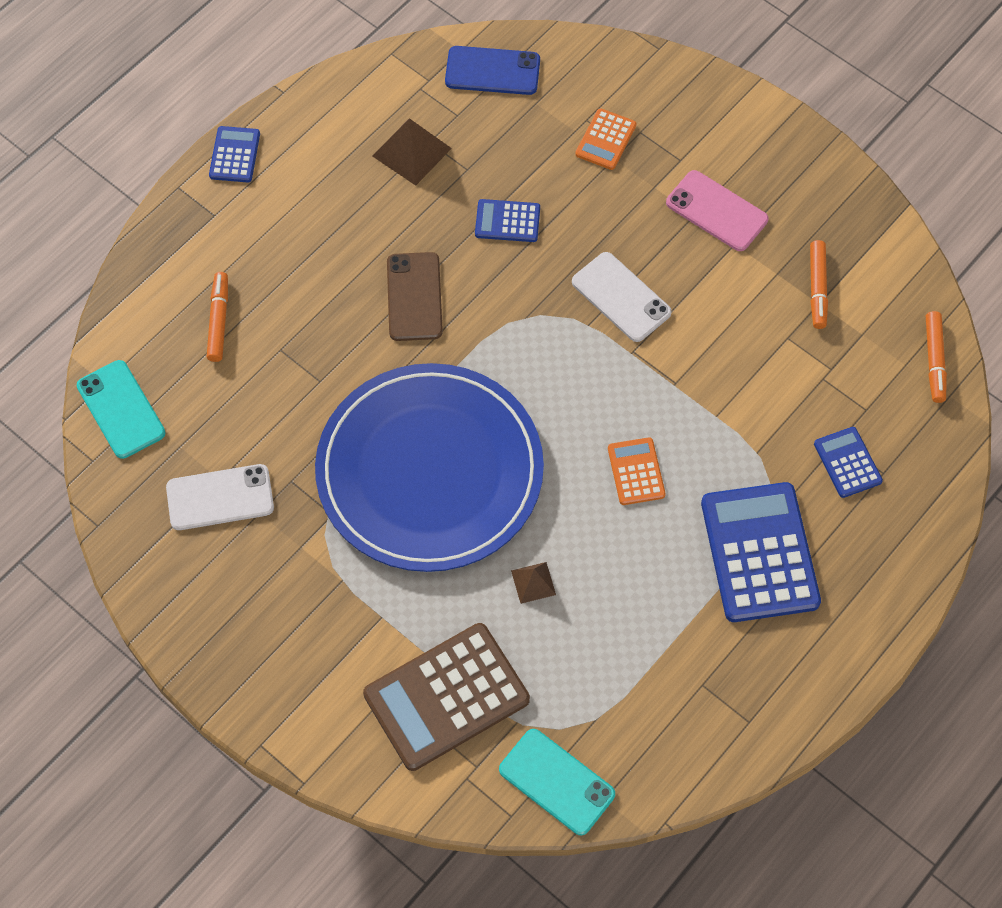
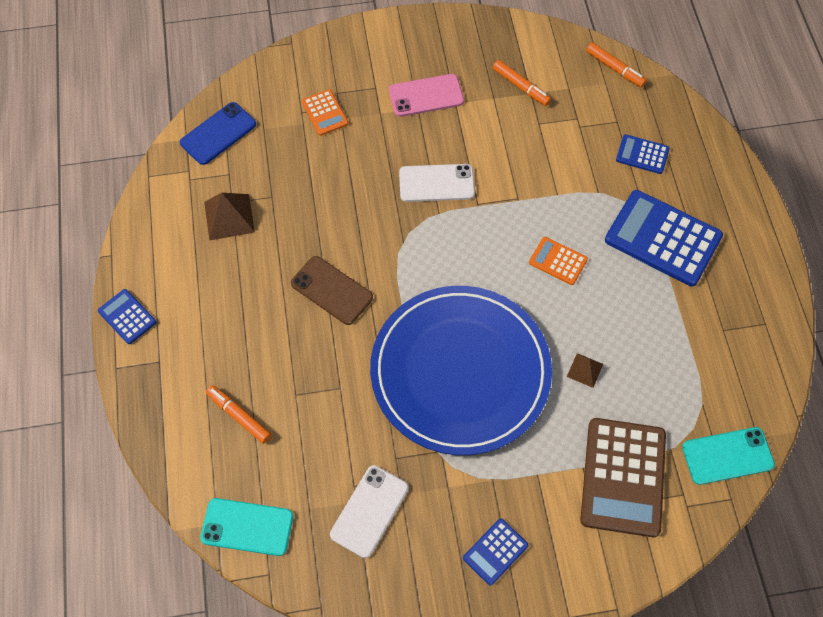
camera: 50 degrees left, 0 degrees up
blue calculator [475,199,540,242] -> blue calculator moved to [463,518,528,586]

